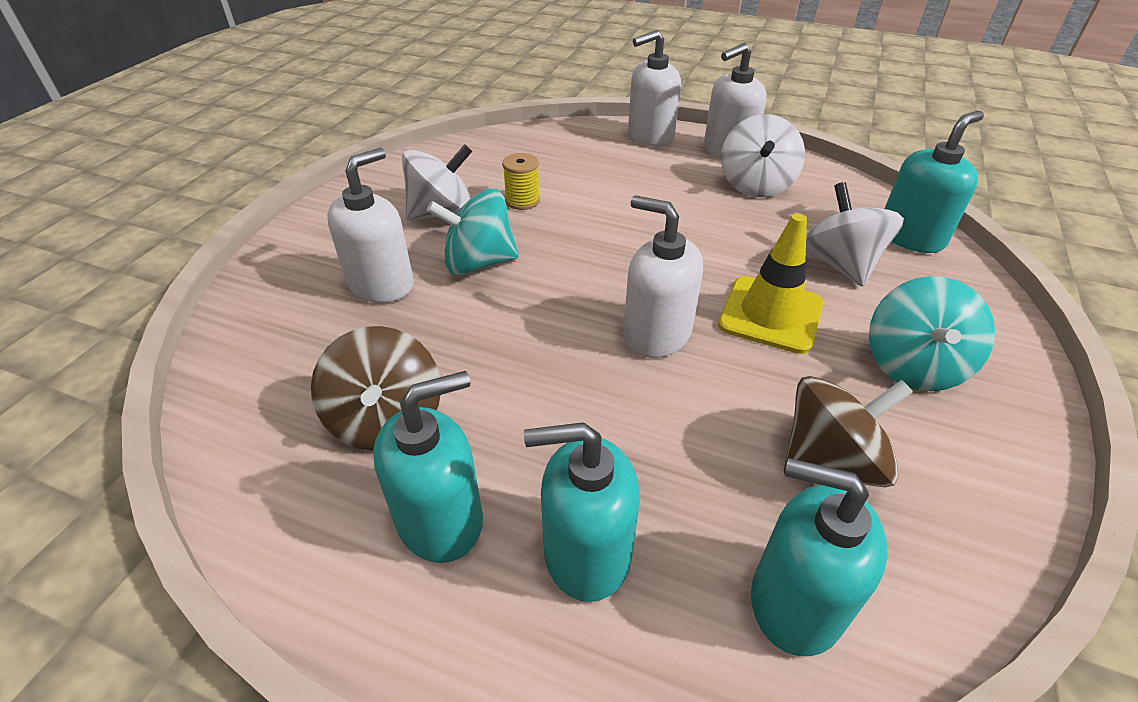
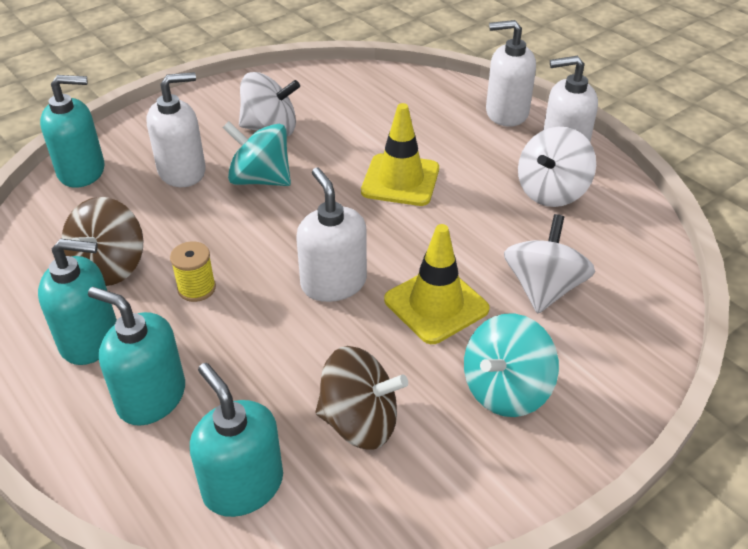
camera: 30 degrees right, 0 degrees up
yellow spool [502,153,540,210] -> yellow spool moved to [170,241,216,302]
turquoise soap dispenser [885,111,984,253] -> turquoise soap dispenser moved to [40,75,104,188]
none -> yellow traffic cone [361,103,439,206]

